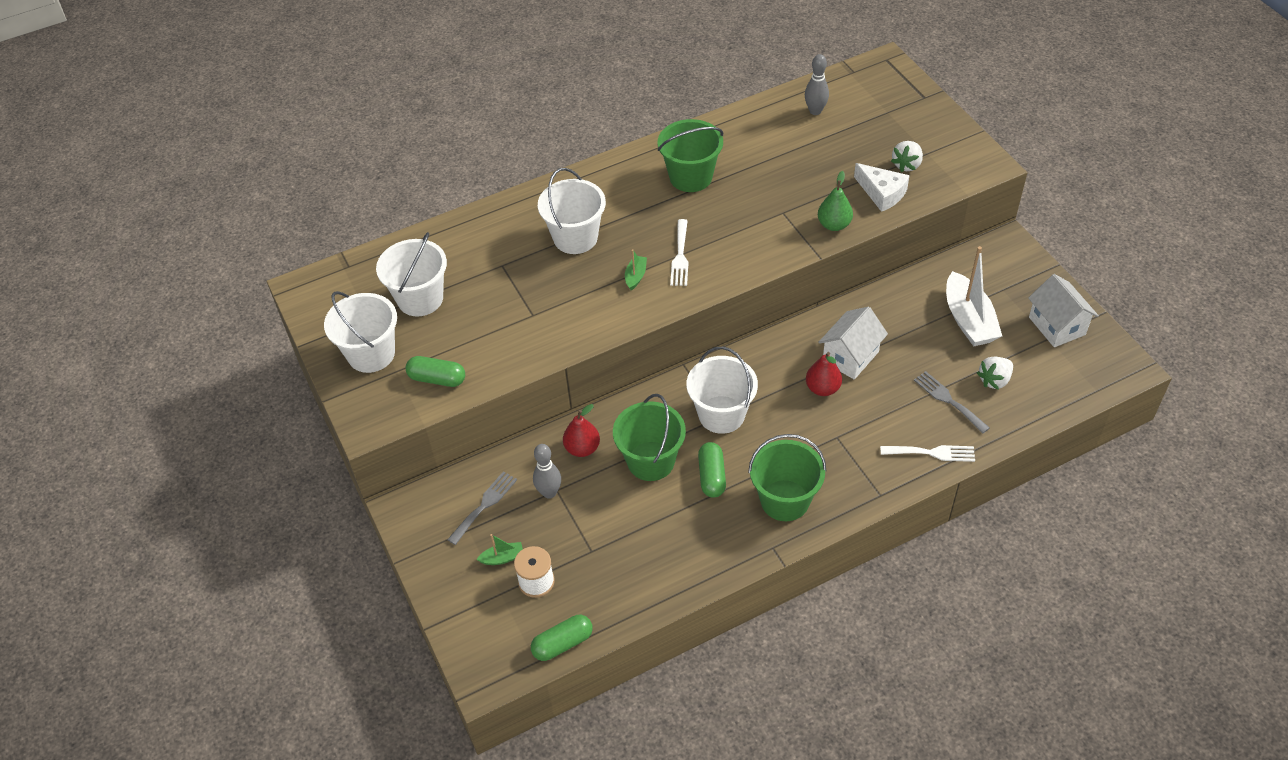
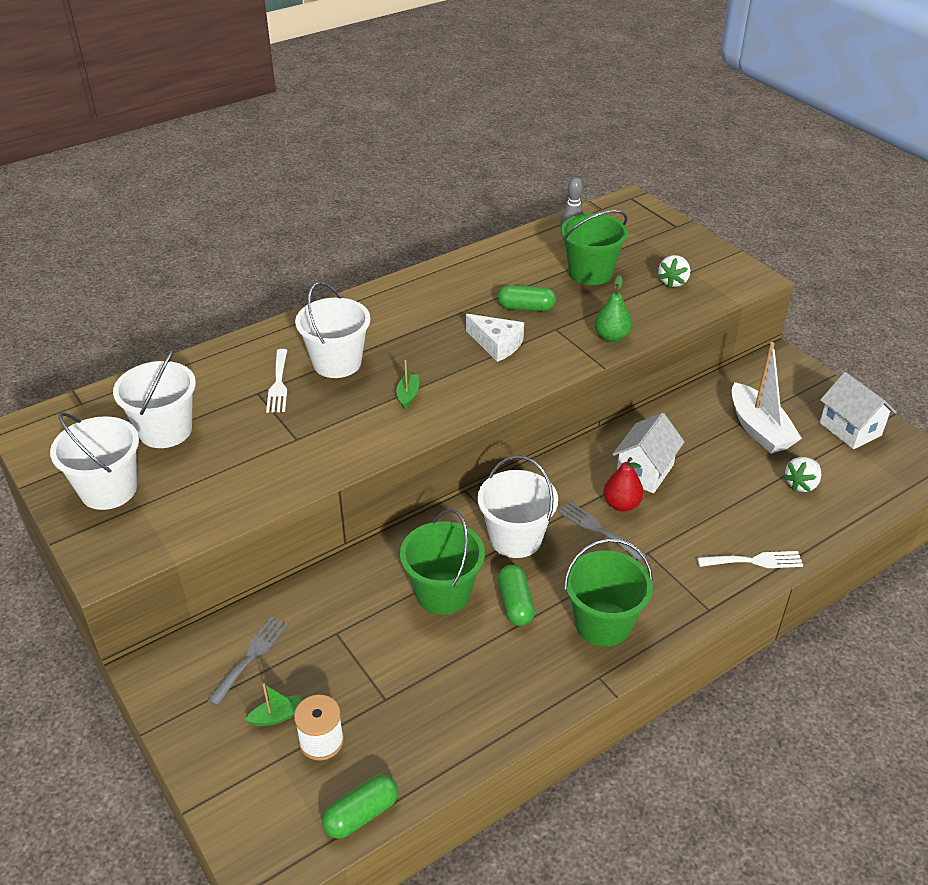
camera: 10 degrees left, 10 degrees down
green capsule [405,356,465,387] -> green capsule moved to [498,285,556,311]
grey bowling pin [533,444,561,499] -> none
red pear [563,404,600,457] -> none
green bucket [658,119,723,192] -> green bucket moved to [561,210,628,285]
white fork [670,219,688,286] -> white fork moved to [266,349,287,413]
white cheese [854,163,910,212] -> white cheese moved to [466,314,524,362]
grey fork [914,371,990,433] -> grey fork moved to [558,501,646,561]

